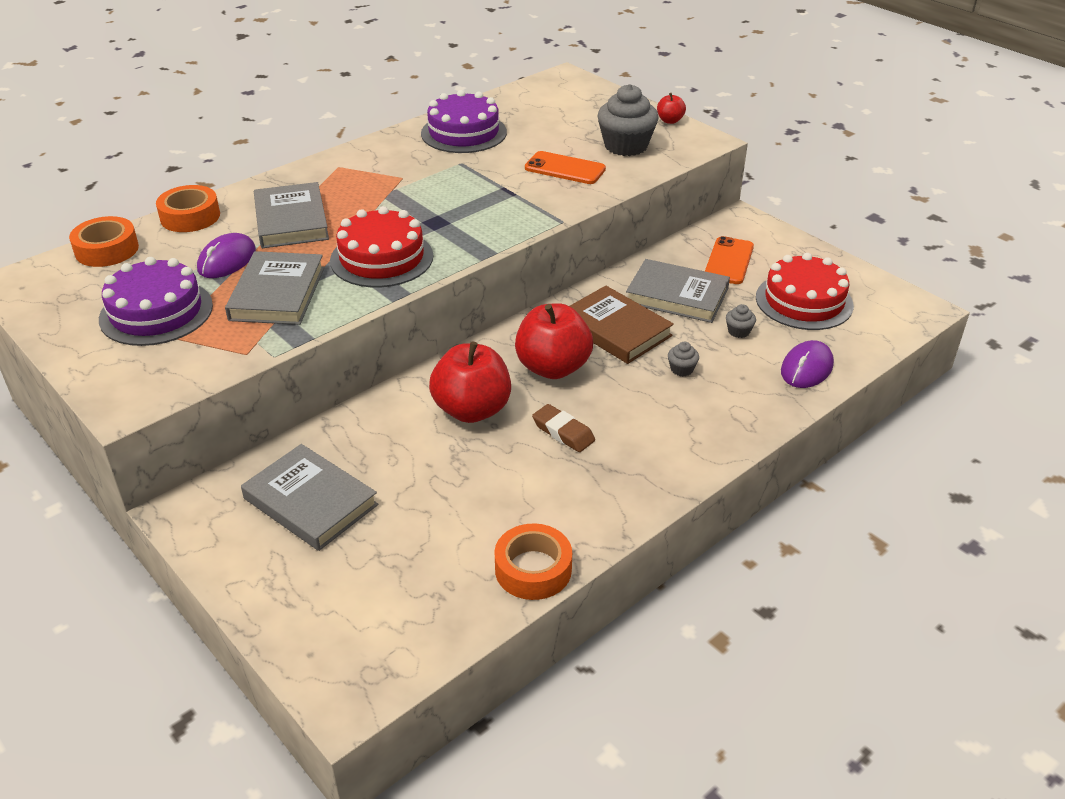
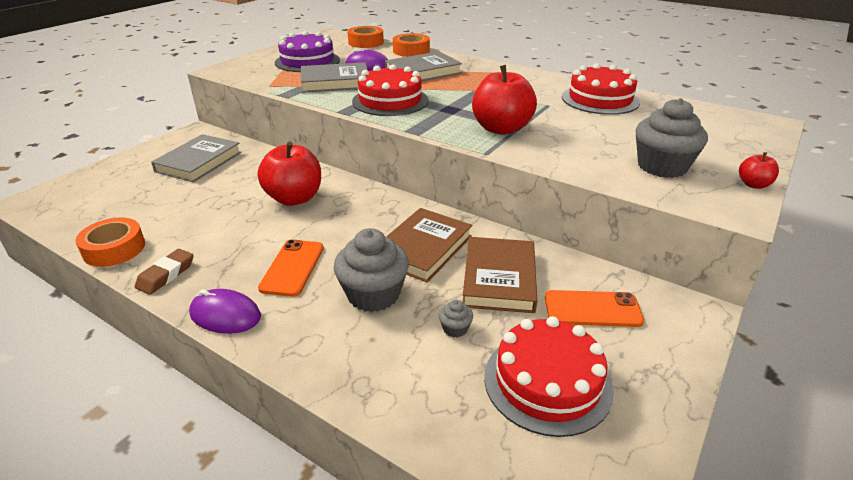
camera: 75 degrees right, 5 degrees down
purple cake [421,90,507,153] -> red cake [562,63,640,115]
red apple [515,303,593,379] -> red apple moved to [472,65,537,135]
orange phone [525,151,606,184] -> orange phone moved to [258,239,324,297]
brown eraser [532,404,595,452] -> brown eraser moved to [135,249,194,295]
grey book [626,259,730,323] -> brown book [463,237,537,313]
grey cupcake [668,342,699,376] -> grey cupcake [334,228,409,312], size x2.27
purple mouse [781,340,834,388] -> purple mouse moved to [189,289,261,334]

